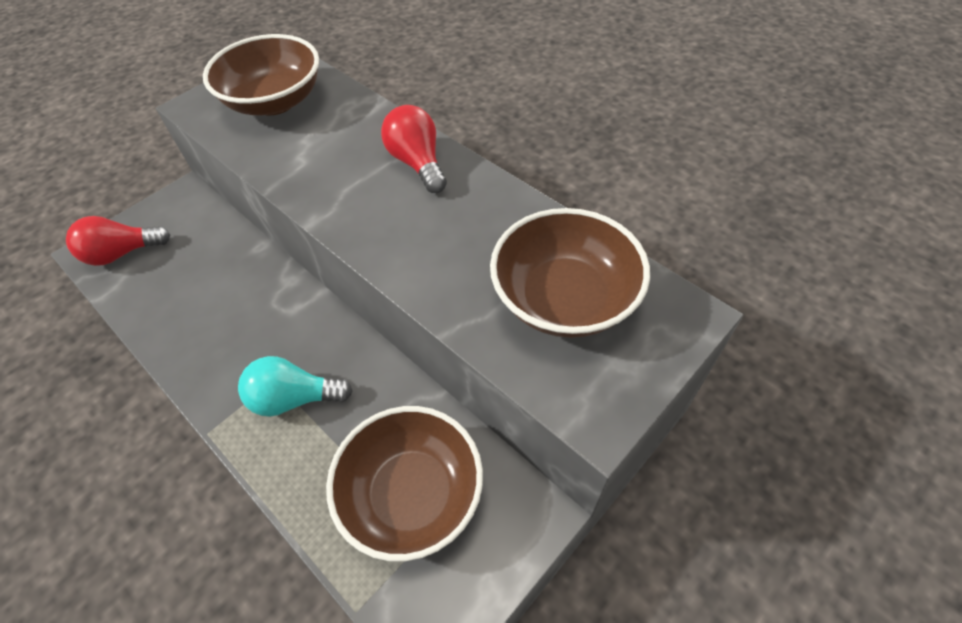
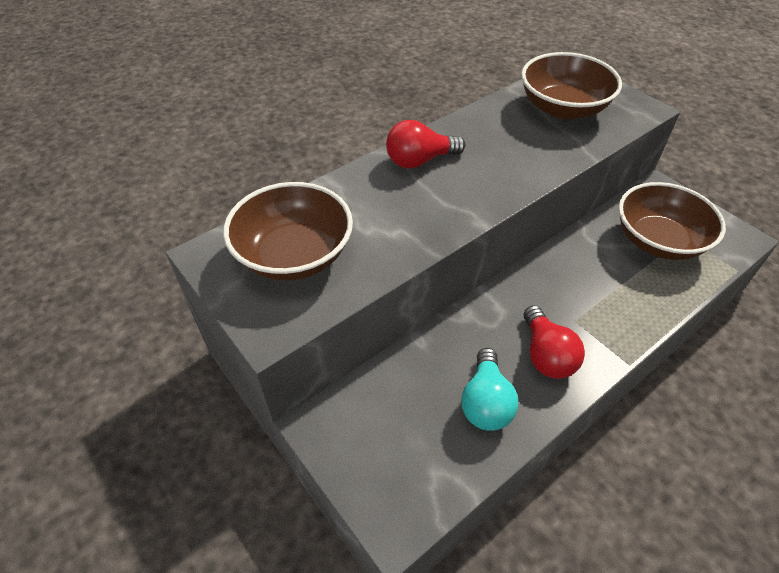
camera: 85 degrees left, 5 degrees down
red light bulb [66,216,170,266] -> red light bulb moved to [524,305,585,379]
turquoise light bulb [238,356,353,417] -> turquoise light bulb moved to [461,348,518,431]

